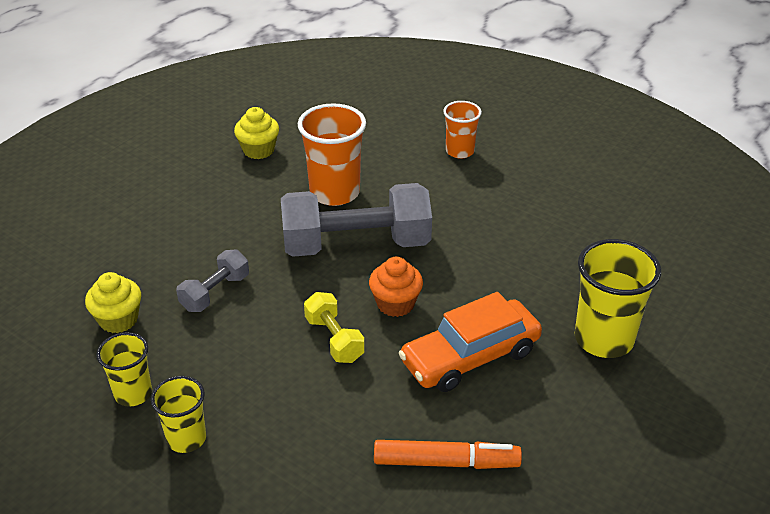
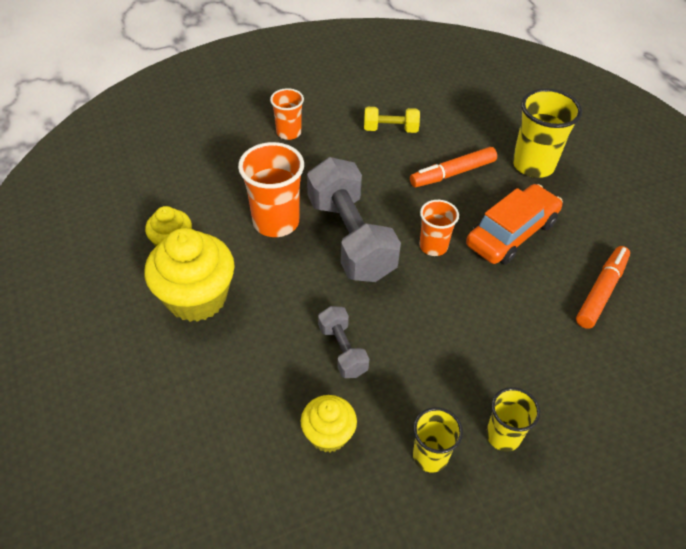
camera: 60 degrees left, 10 degrees up
grey dumbbell [281,183,432,257] -> grey dumbbell turned 45 degrees counterclockwise [307,157,401,282]
yellow dumbbell [304,292,365,363] -> yellow dumbbell moved to [364,107,420,133]
orange cupcake [369,257,423,317] -> orange cup [419,200,459,256]
orange car [399,292,542,392] -> orange car turned 135 degrees counterclockwise [466,184,563,264]
none -> yellow cupcake [144,228,235,322]
none -> orange marker [410,147,497,187]

